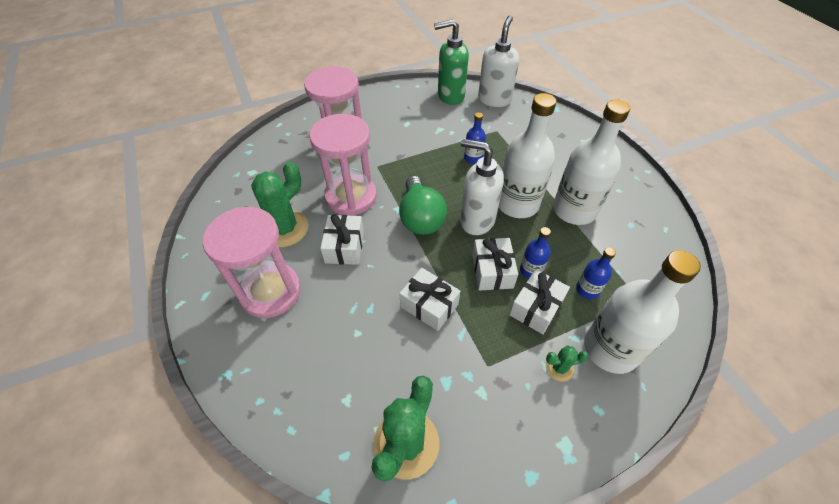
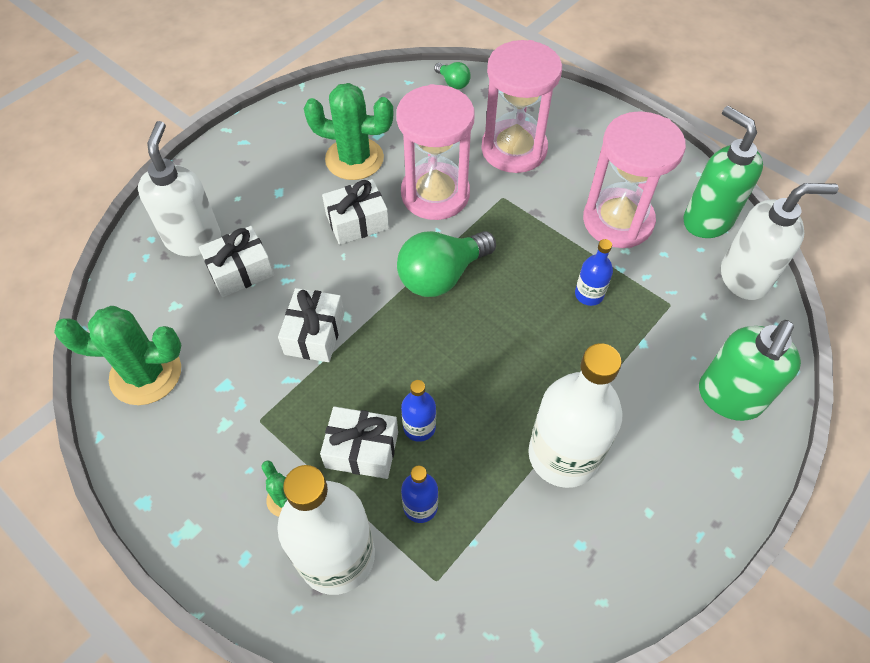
camera: 65 degrees right, 5 degrees up
pink hourglass [202,207,301,318] -> pink hourglass moved to [583,111,686,248]
white soap dispenser [460,139,504,235] -> white soap dispenser moved to [138,121,221,256]
white gift [472,238,518,291] -> white gift moved to [199,226,274,297]
white bottle [499,93,557,218] -> none
none -> green light bulb [434,62,471,89]
none -> green soap dispenser [699,320,801,421]

